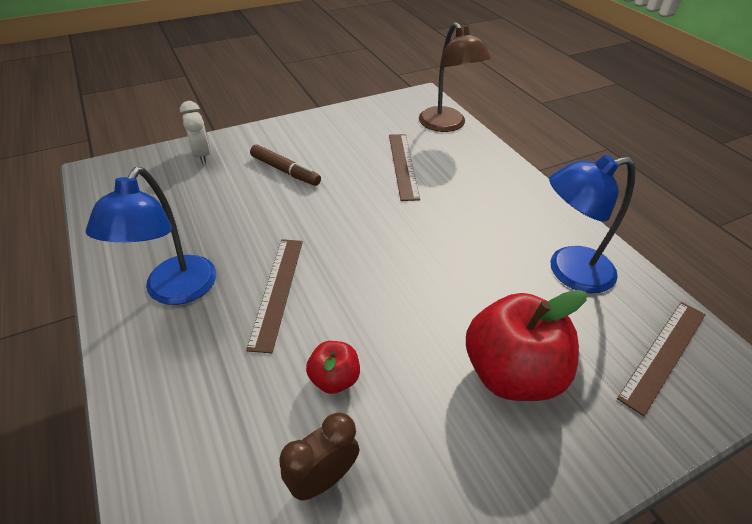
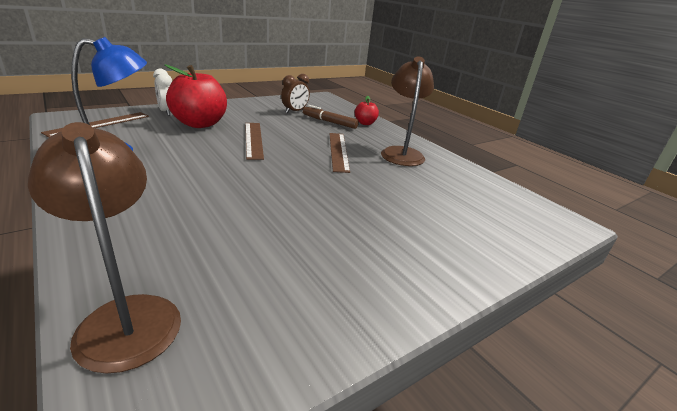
camera: 170 degrees right, 15 degrees down
blue lamp [86,167,216,305] -> brown lamp [381,57,434,166]
white clock [180,101,211,164] -> white clock moved to [153,69,172,116]
brown marker [250,144,321,186] -> brown marker moved to [303,105,359,129]
red apple [306,341,360,394] -> red apple moved to [355,96,379,125]
brown ruler [389,134,420,201] -> brown ruler moved to [245,123,264,160]

